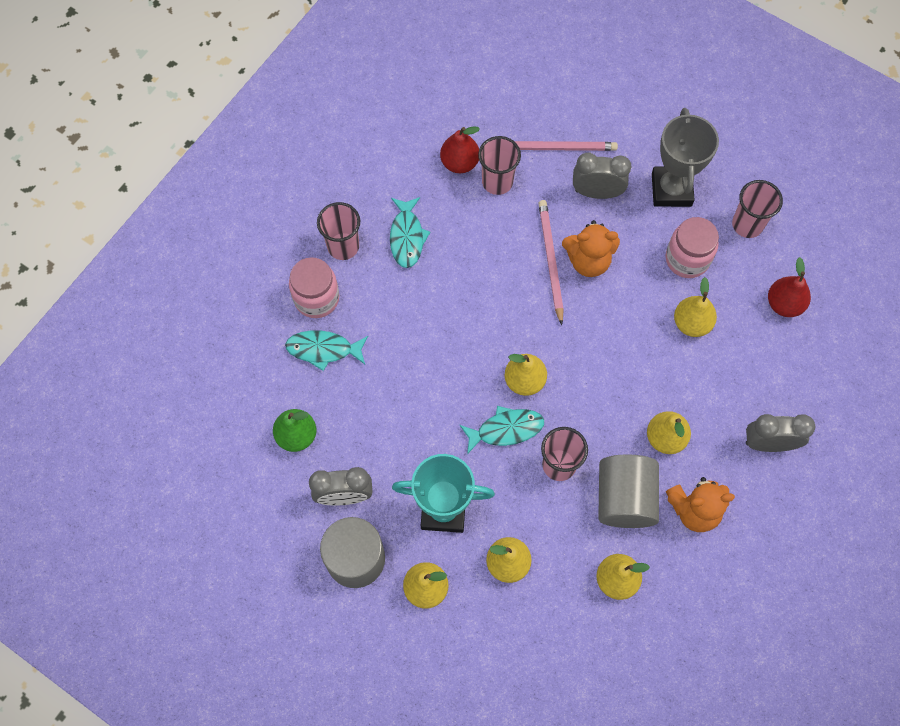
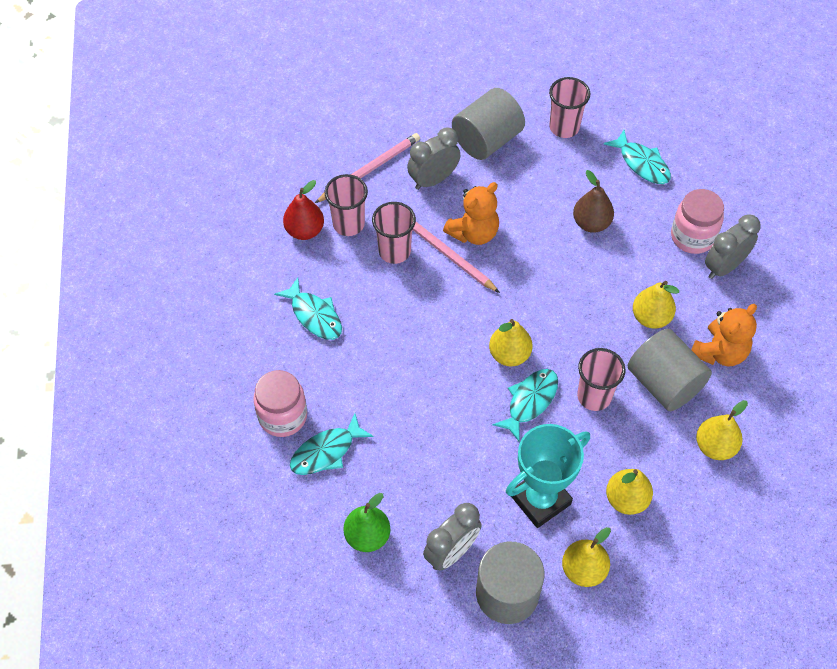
camera: 40 degrees left, 10 degrees down
pink cup [317,202,360,260] -> pink cup moved to [372,202,416,264]
grey trophy [652,108,719,207] -> grey cylinder [452,88,525,160]
pink jar [666,217,719,278] -> pink jar moved to [671,189,724,254]
yellow pear [674,277,717,337] -> brown pear [573,170,614,233]
red pear [768,257,811,317] -> turquoise fish [604,130,671,184]

